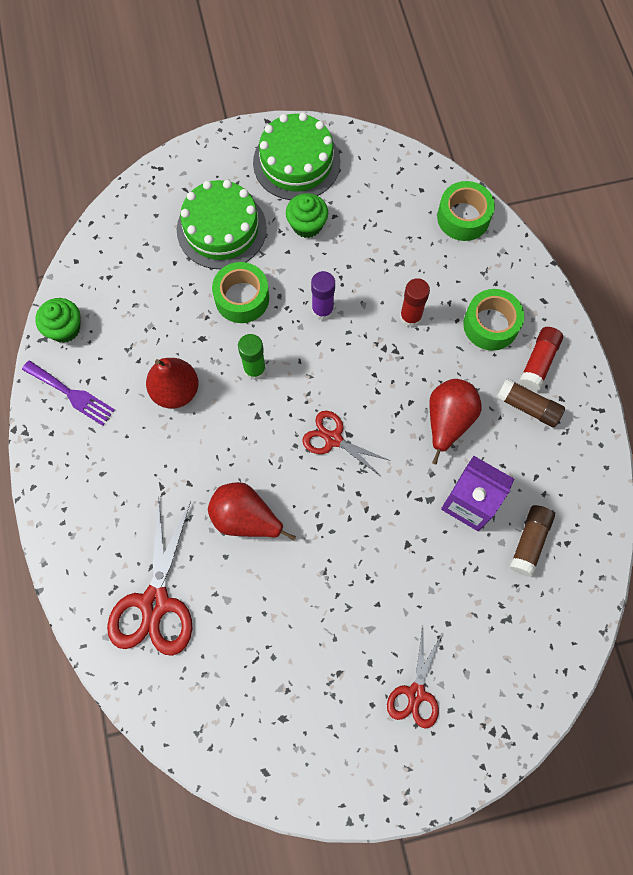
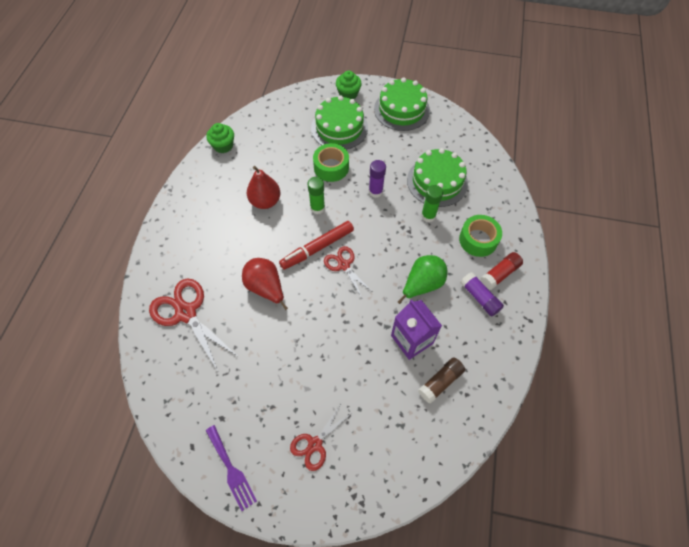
camera: 25 degrees right, 10 degrees down
purple fork [22,360,115,426] -> purple fork moved to [206,425,257,511]
red scissors [107,497,192,656] -> red scissors turned 105 degrees clockwise [149,279,237,371]
green cupcake [286,193,328,238] -> green cupcake moved to [336,70,362,99]
red glue stick [400,278,430,327] -> green glue stick [421,185,443,222]
red pear [429,379,482,465] -> green pear [398,255,447,304]
green tape [437,181,495,241] -> none
brown glue stick [496,378,565,428] -> purple glue stick [460,272,504,317]
none -> red marker [279,221,354,270]
none -> green cake [407,148,468,207]

